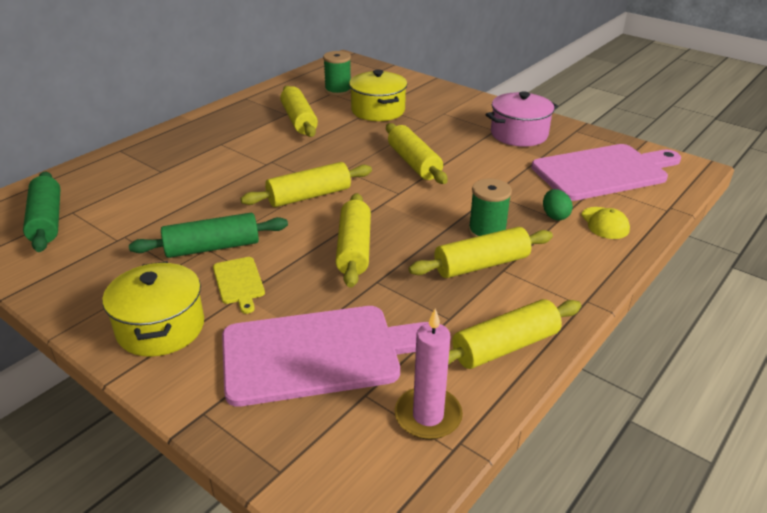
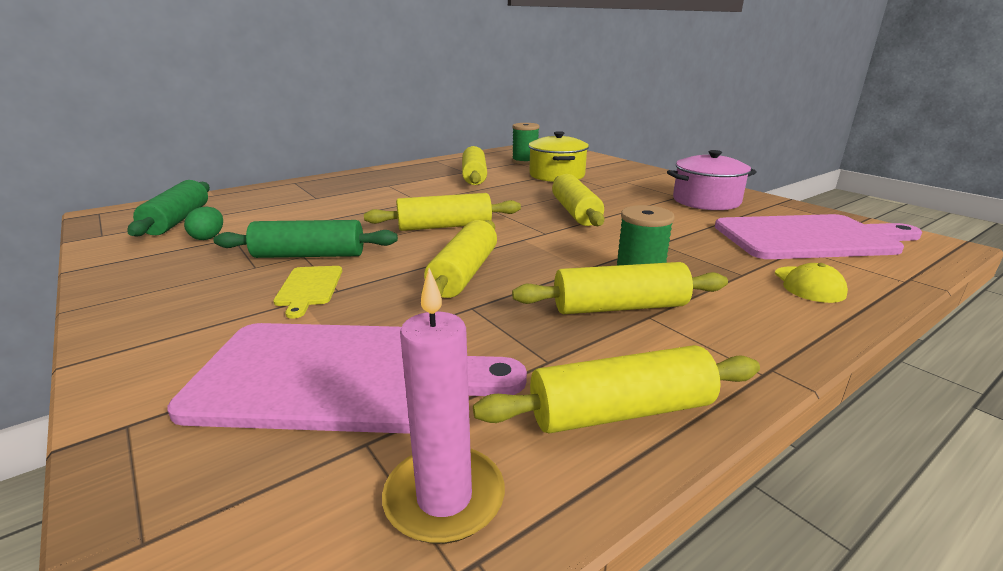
camera: 15 degrees right, 10 degrees down
yellow pot [102,261,204,357] -> none
green egg [543,189,573,220] -> green egg moved to [184,207,223,240]

